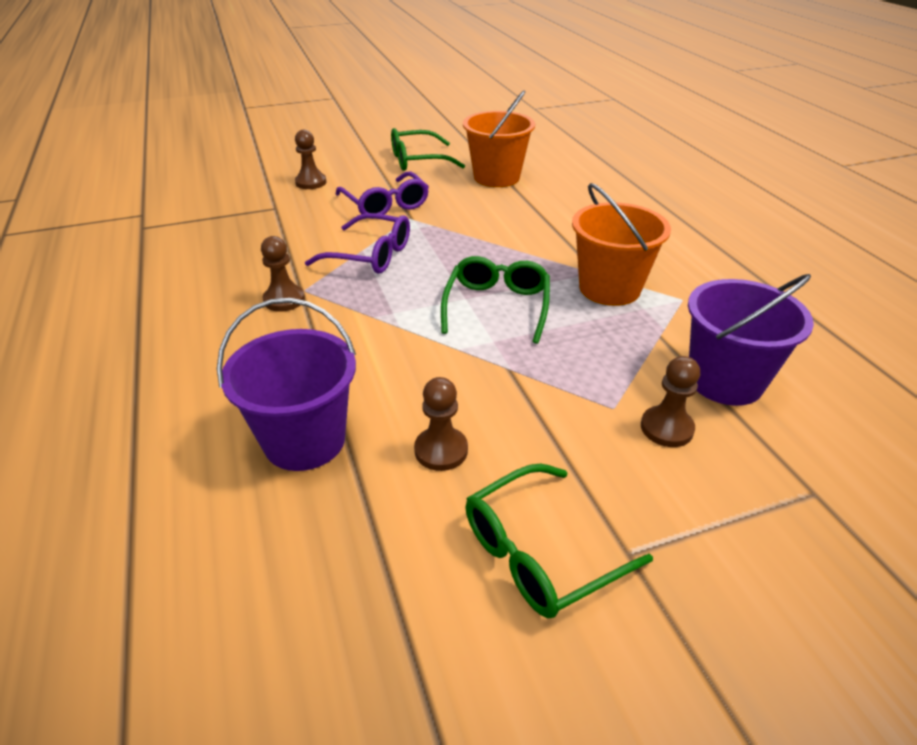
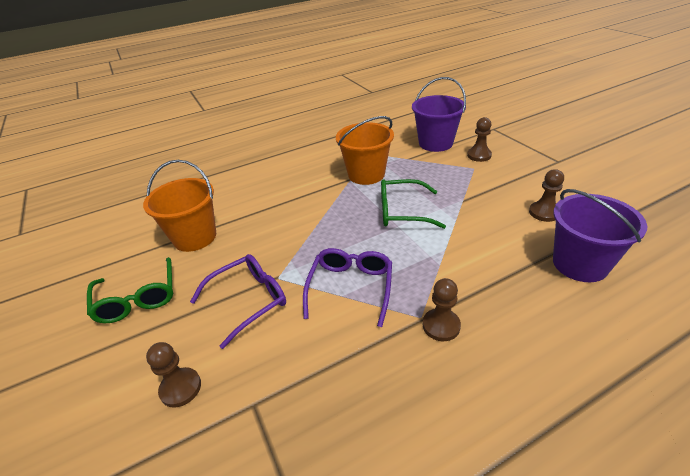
camera: 95 degrees left, 0 degrees up
green glasses [465,464,653,618] -> none

